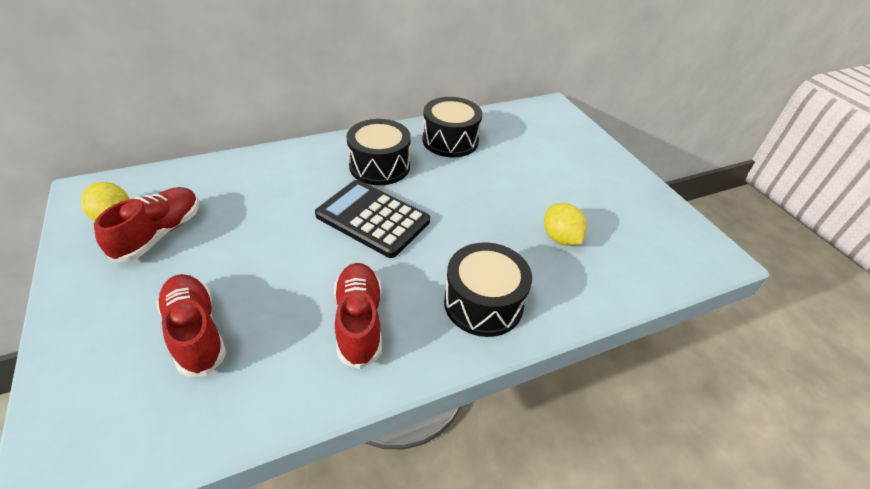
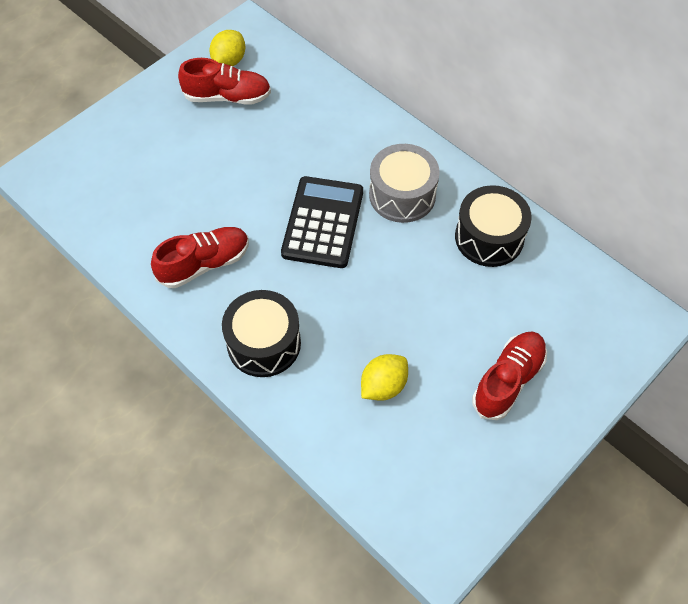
camera: 70 degrees right, 15 degrees up
red shoe [156,274,226,377] -> red shoe moved to [472,332,547,420]
black drum [346,119,411,185] -> grey drum [369,144,440,223]

